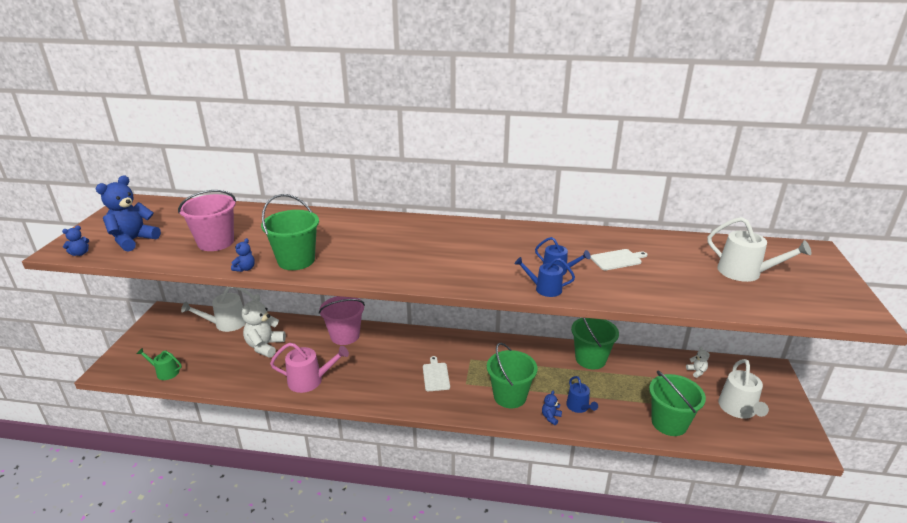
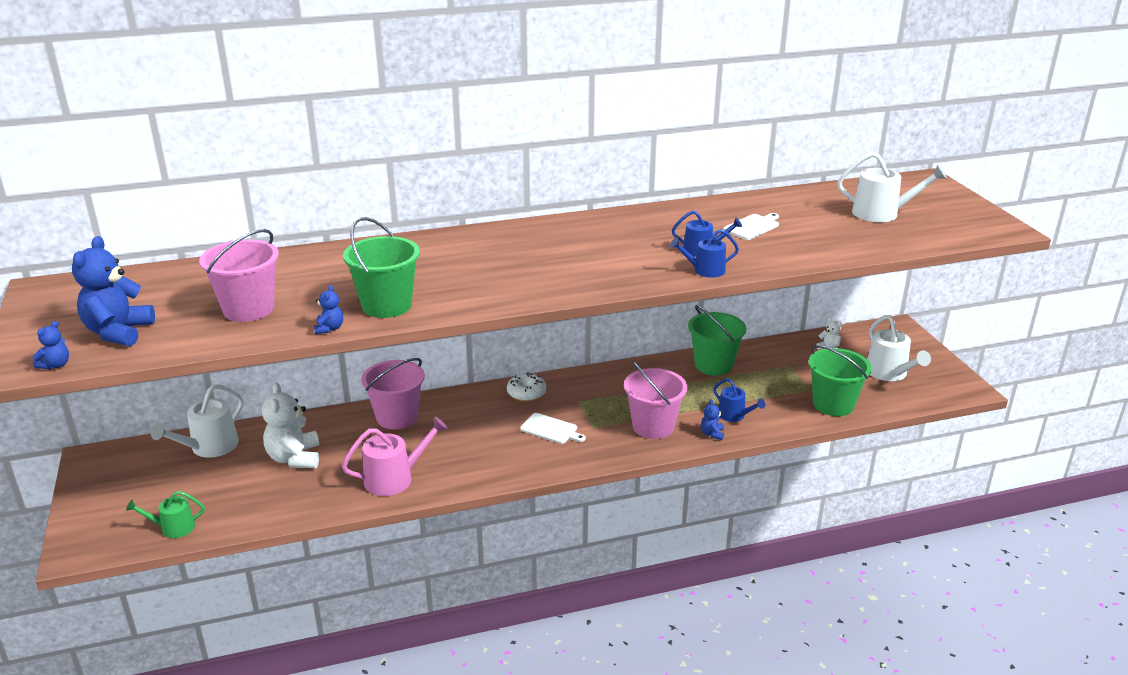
camera: 25 degrees left, 0 degrees up
white cutting board [423,356,450,391] -> white cutting board turned 150 degrees clockwise [520,413,586,444]
green bucket [487,343,538,408] -> pink bucket [624,361,687,439]
none -> white donut [507,373,546,402]

